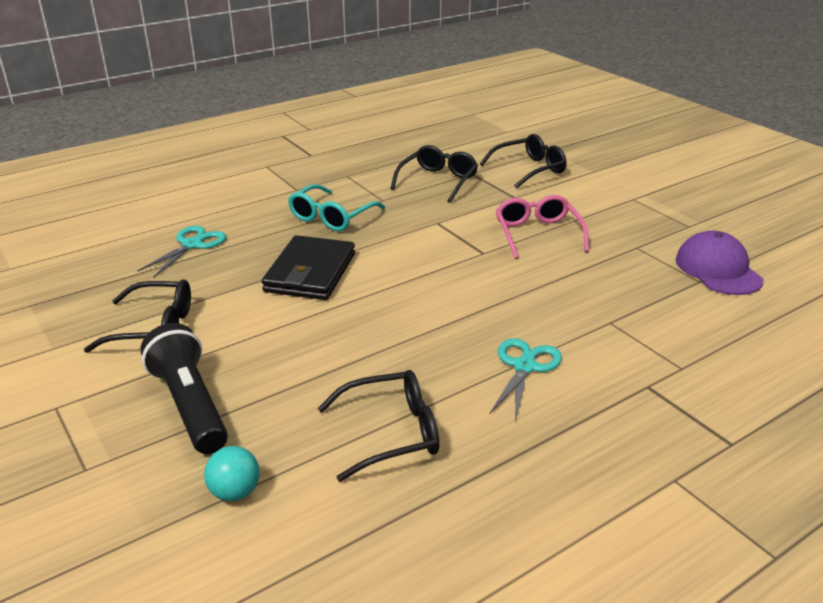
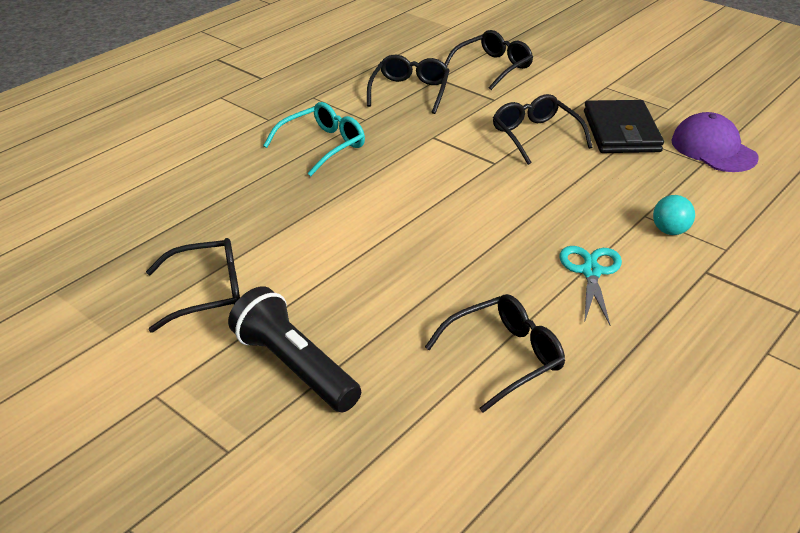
camera: 15 degrees left, 5 degrees up
turquoise scissors [137,226,226,278] -> none
turquoise ball [204,446,260,501] -> turquoise ball moved to [653,195,695,235]
black wallet [262,235,355,300] -> black wallet moved to [584,100,664,153]
turquoise glasses [288,184,385,231] -> turquoise glasses turned 150 degrees counterclockwise [263,102,365,176]
pink glasses [496,195,589,259] -> black glasses [493,94,593,165]

